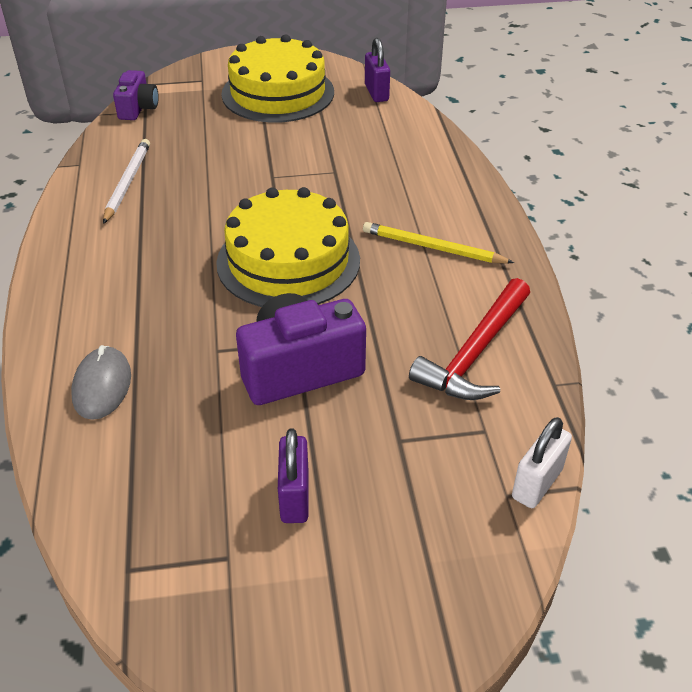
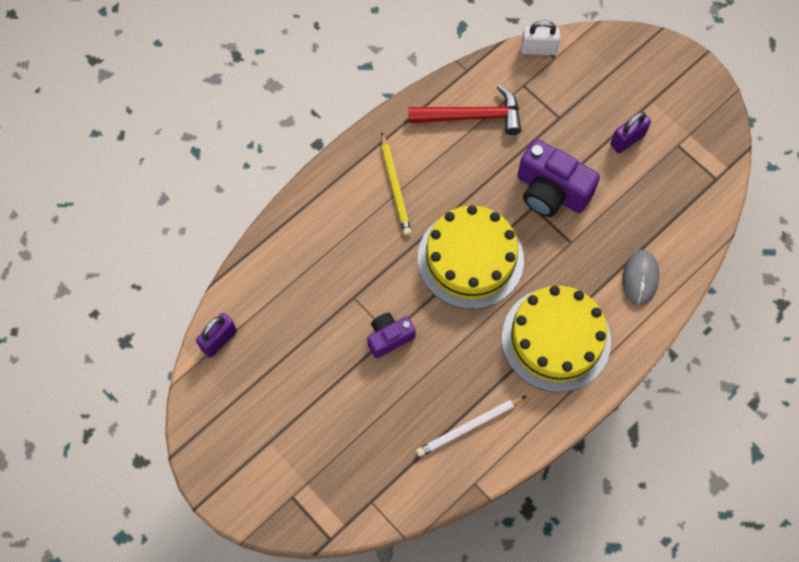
camera: 125 degrees left, 25 degrees up
grey mouse [71,345,131,420] -> grey mouse turned 45 degrees counterclockwise [622,250,659,306]
purple camera [113,70,159,120] -> purple camera moved to [367,313,416,358]
yellow cake [221,34,334,123] -> yellow cake moved to [502,286,611,392]

